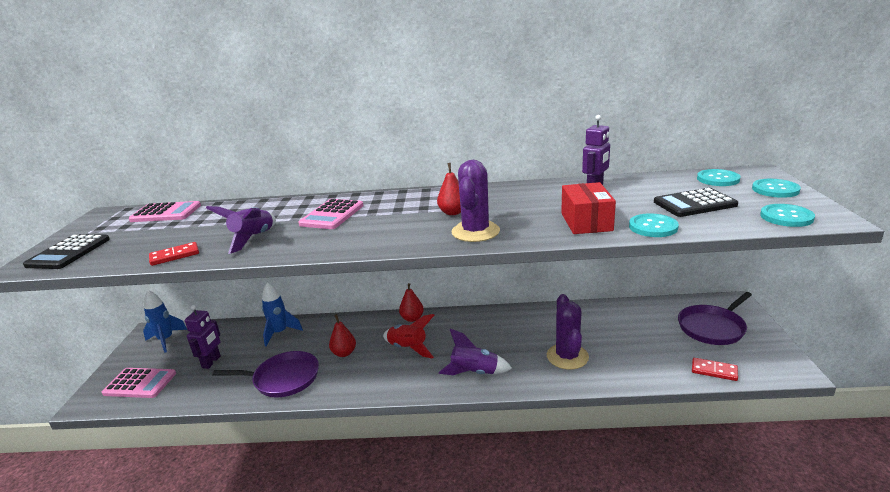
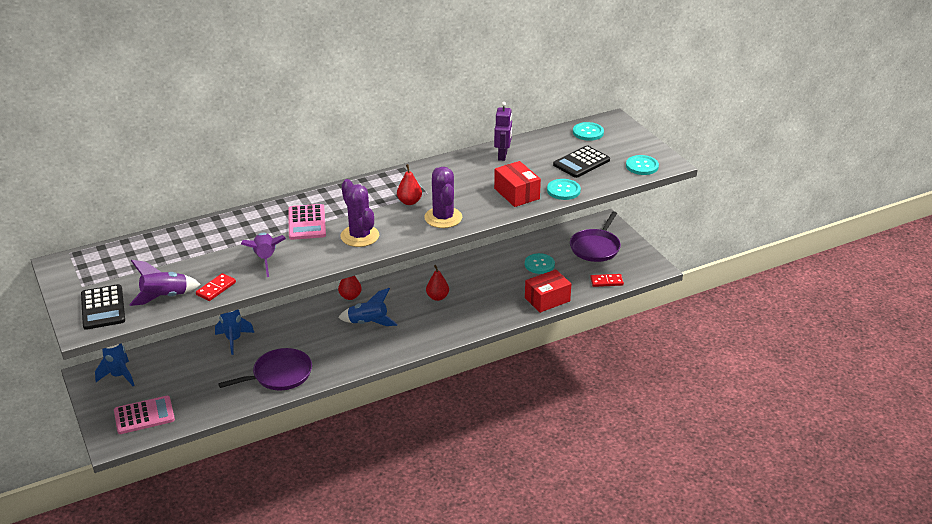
camera: 30 degrees left, 10 degrees up
pink calculator [129,201,201,222] -> none
purple robot [185,305,221,369] -> none
red pear [329,314,356,357] -> red pear moved to [426,265,449,301]
red rocket [383,314,434,359] -> blue rocket [338,288,398,326]
purple rocket [439,328,512,375] -> purple rocket moved to [129,260,201,306]
purple cactus [547,294,589,369] -> purple cactus moved to [340,179,379,247]
turquoise button [752,179,801,198] -> turquoise button moved to [525,253,555,274]
none -> red box [525,269,571,313]

